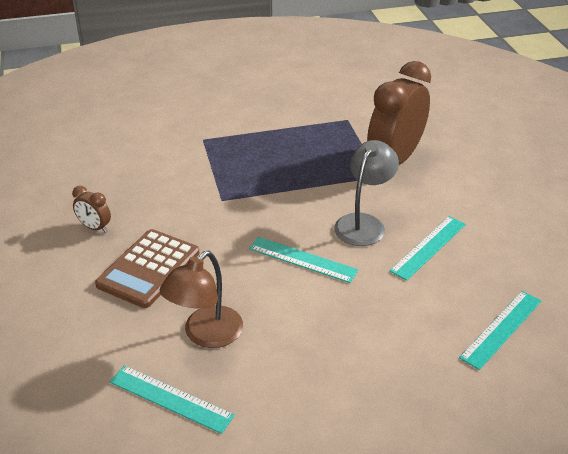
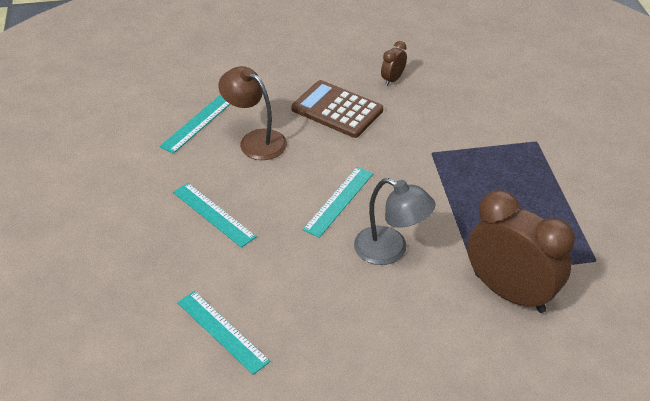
camera: 95 degrees right, 5 degrees up
turquoise ruler [389,216,466,281] -> turquoise ruler moved to [173,183,257,248]

